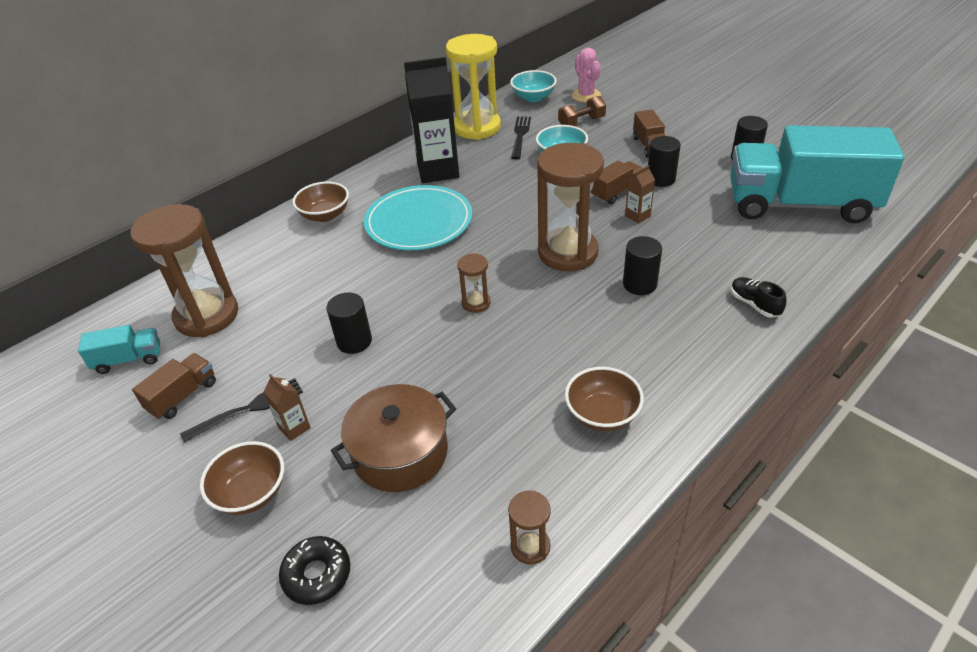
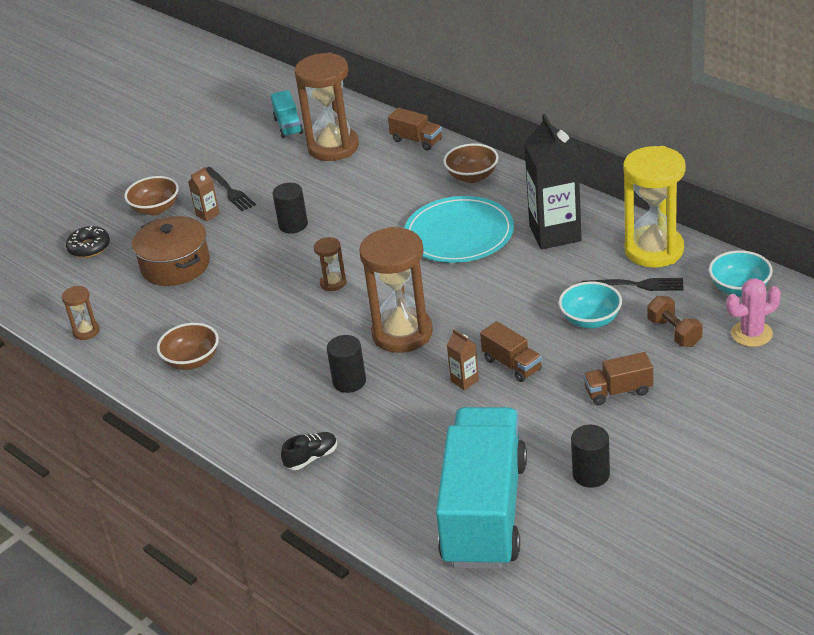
camera: 90 degrees right, 5 degrees down
brown truck [132,353,216,420] -> brown truck moved to [388,108,442,151]
black cylinder [648,136,681,187] -> none

